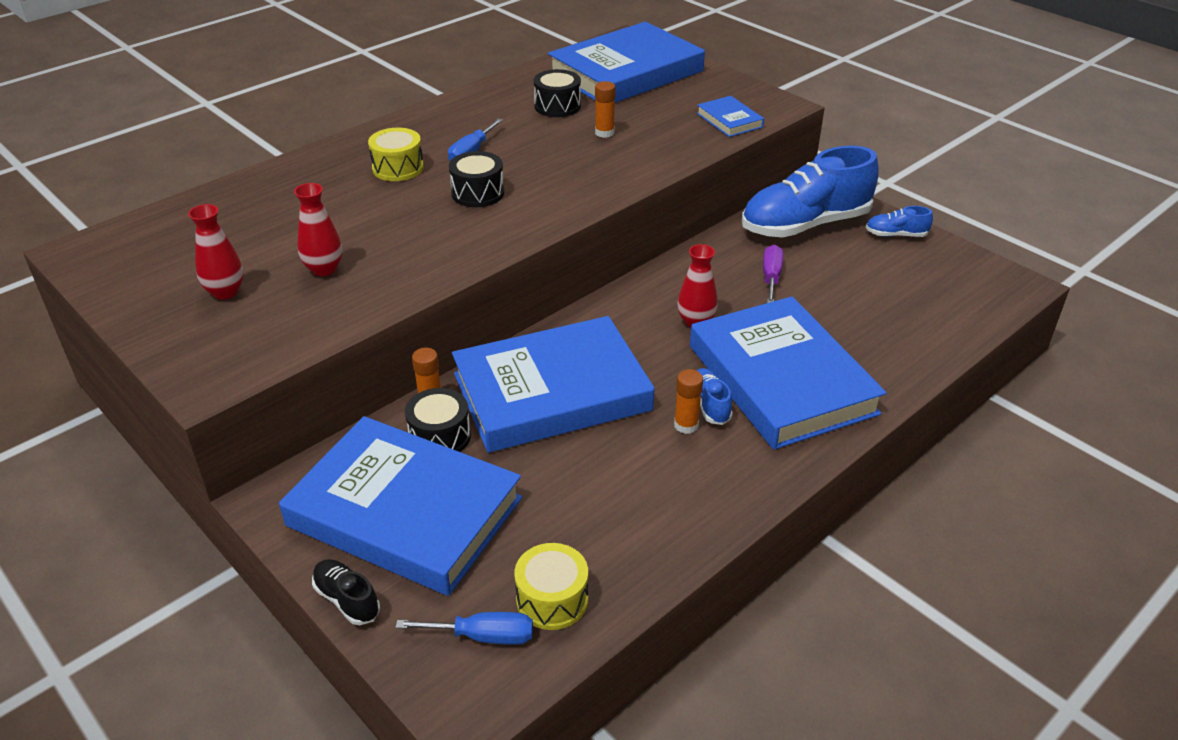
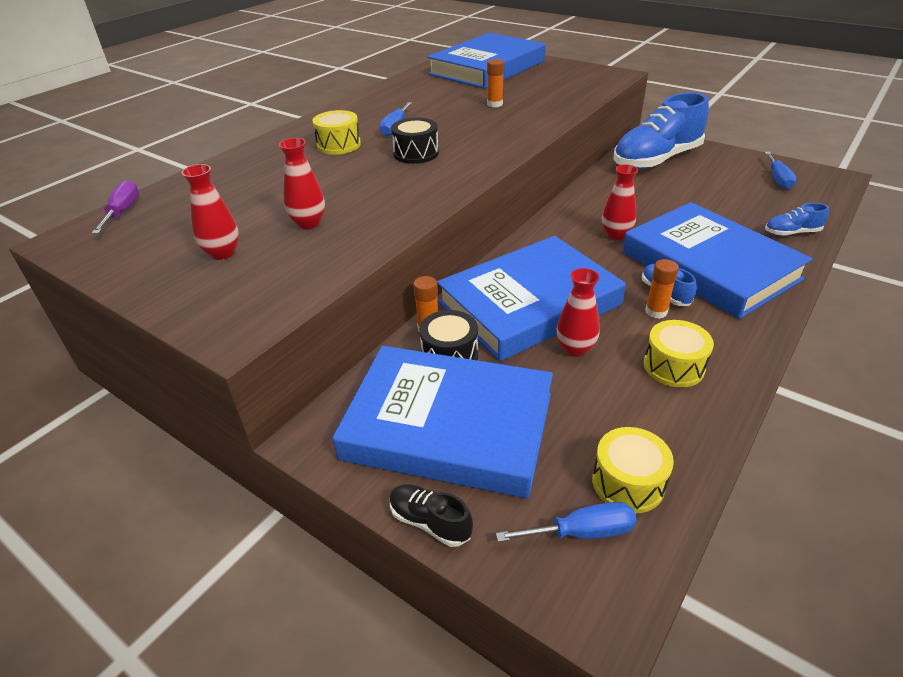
camera: 10 degrees left, 0 degrees up
black drum [534,69,581,117] -> none
blue book [697,96,764,137] -> none
purple screwdriver [763,245,783,303] -> purple screwdriver moved to [92,180,139,234]
blue shoe [866,206,933,237] -> blue shoe moved to [765,203,829,236]
none -> red vase [557,268,600,357]
none -> yellow drum [644,320,714,388]
none -> blue screwdriver [765,152,797,189]

